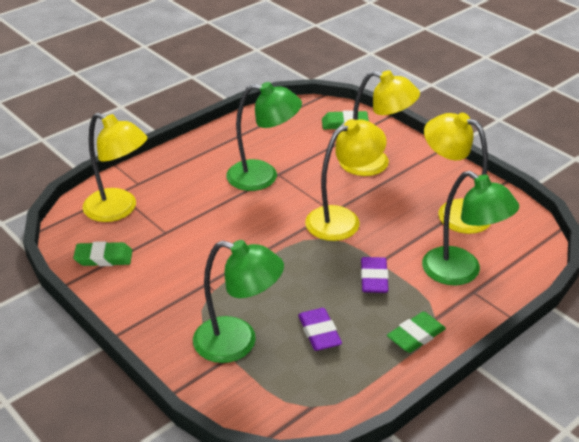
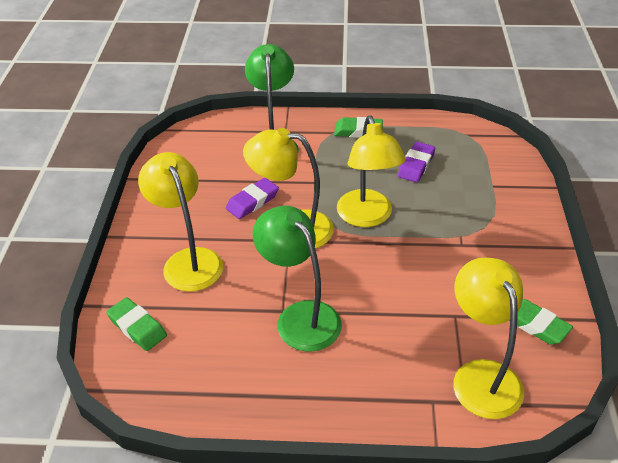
camera: 135 degrees left, 5 degrees up
green lamp [193,240,284,363] -> none
purple eraser [361,257,389,293] -> purple eraser moved to [226,178,279,219]
yellow lamp [424,113,491,234] -> yellow lamp moved to [337,115,406,227]

